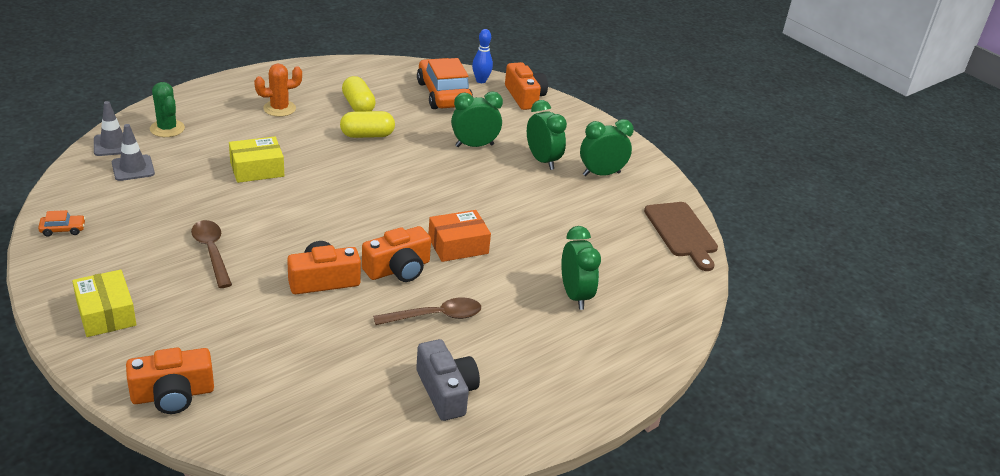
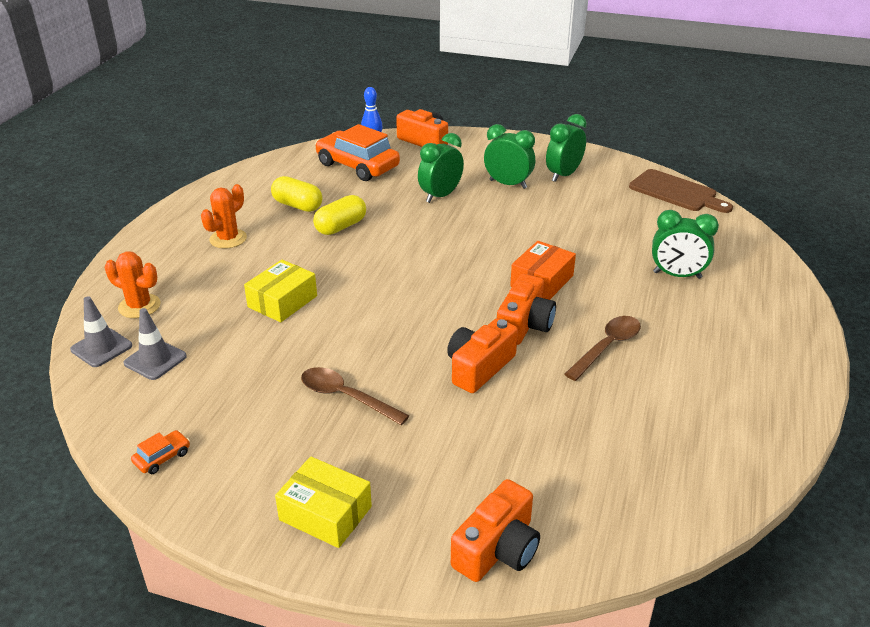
camera: 30 degrees left, 0 degrees up
green cactus [150,82,185,137] -> orange cactus [105,252,160,318]
grey camera [416,339,480,421] -> none
green clock [561,226,601,310] -> green clock turned 150 degrees clockwise [652,210,719,279]

